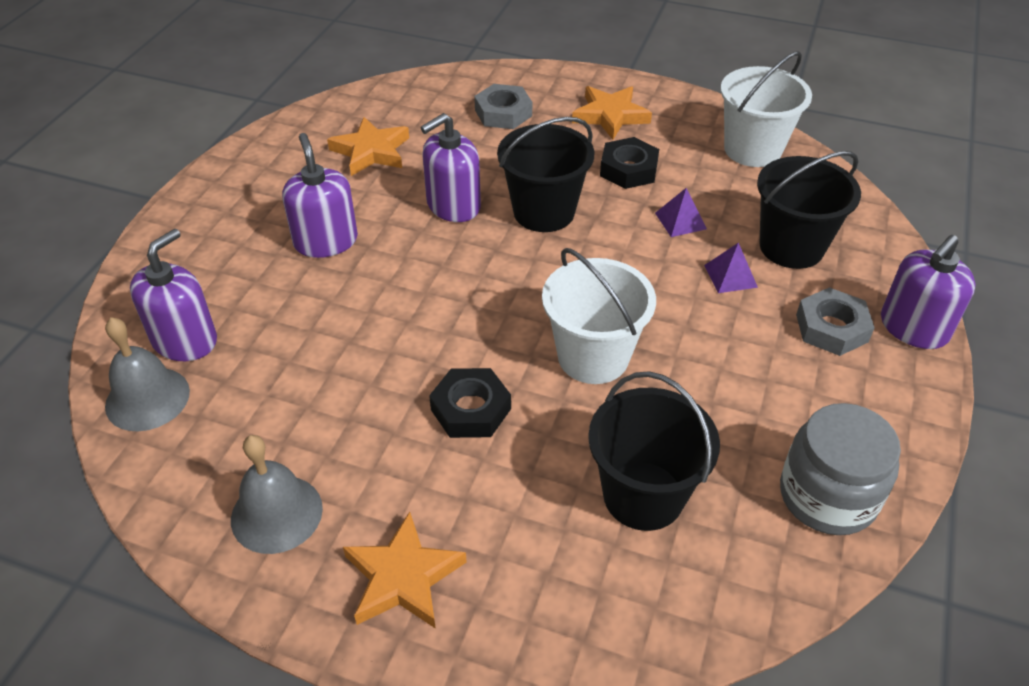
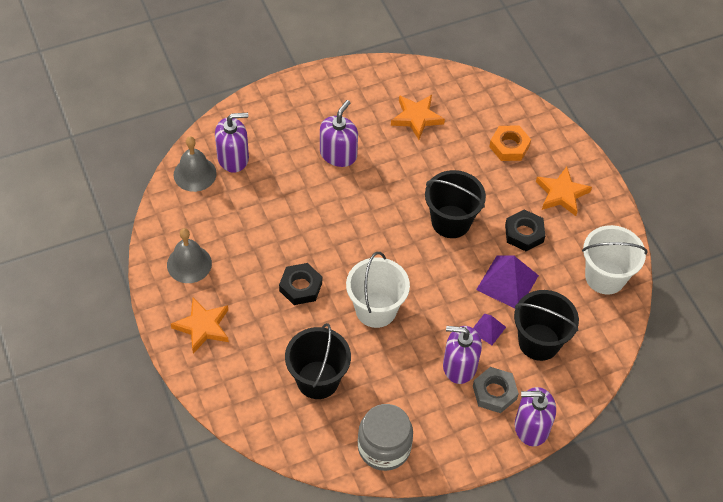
camera: 45 degrees right, 10 degrees up
purple soap dispenser [420,113,481,222] -> purple soap dispenser moved to [443,326,482,384]
grey nut [474,84,532,129] -> orange nut [489,126,531,161]
purple pyramid [655,188,707,237] -> purple pyramid [476,255,539,309], size x1.84

